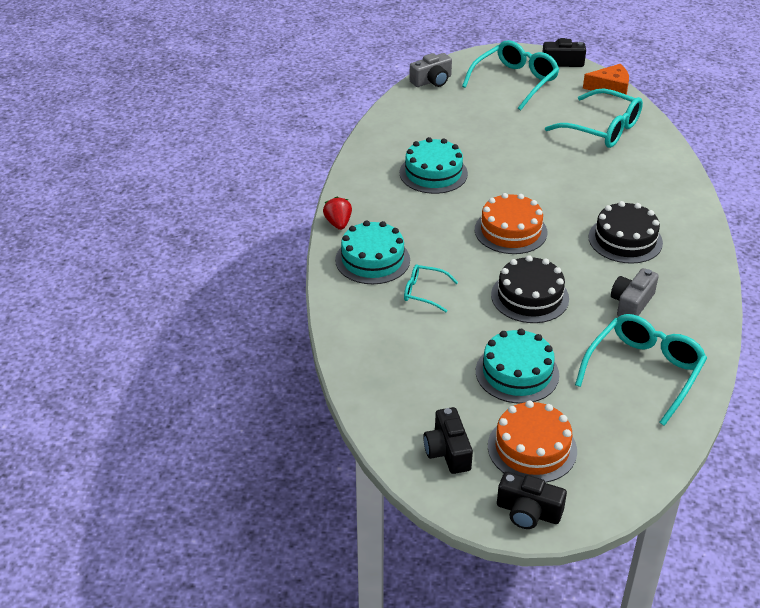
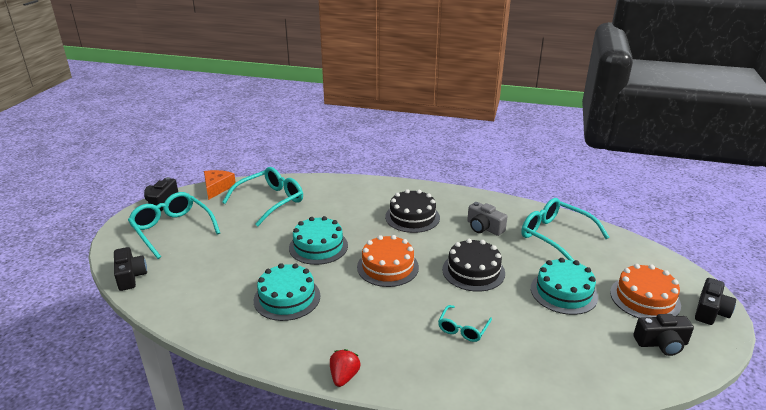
camera: 80 degrees left, 10 degrees down
red strawberry [323,197,352,230] -> red strawberry turned 105 degrees clockwise [330,349,361,387]
turquoise cake [335,220,410,284] -> turquoise cake moved to [289,216,348,265]
grey camera [409,53,452,87] -> black camera [114,247,147,291]

